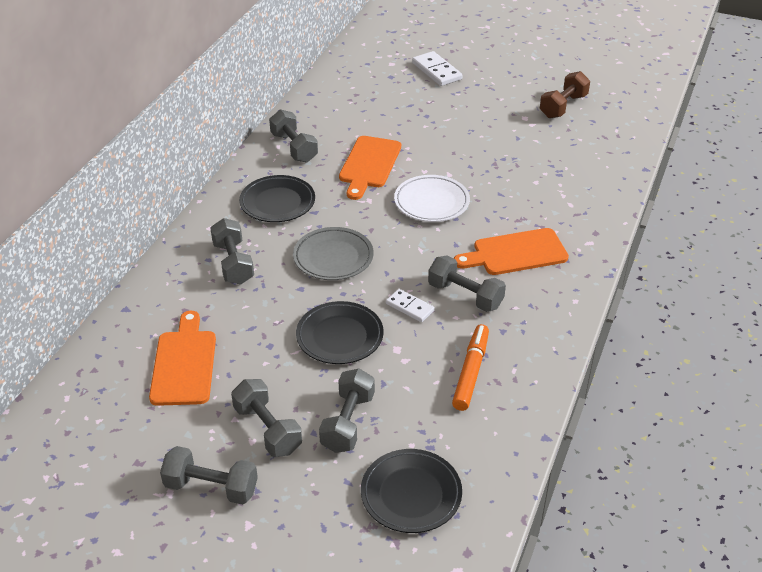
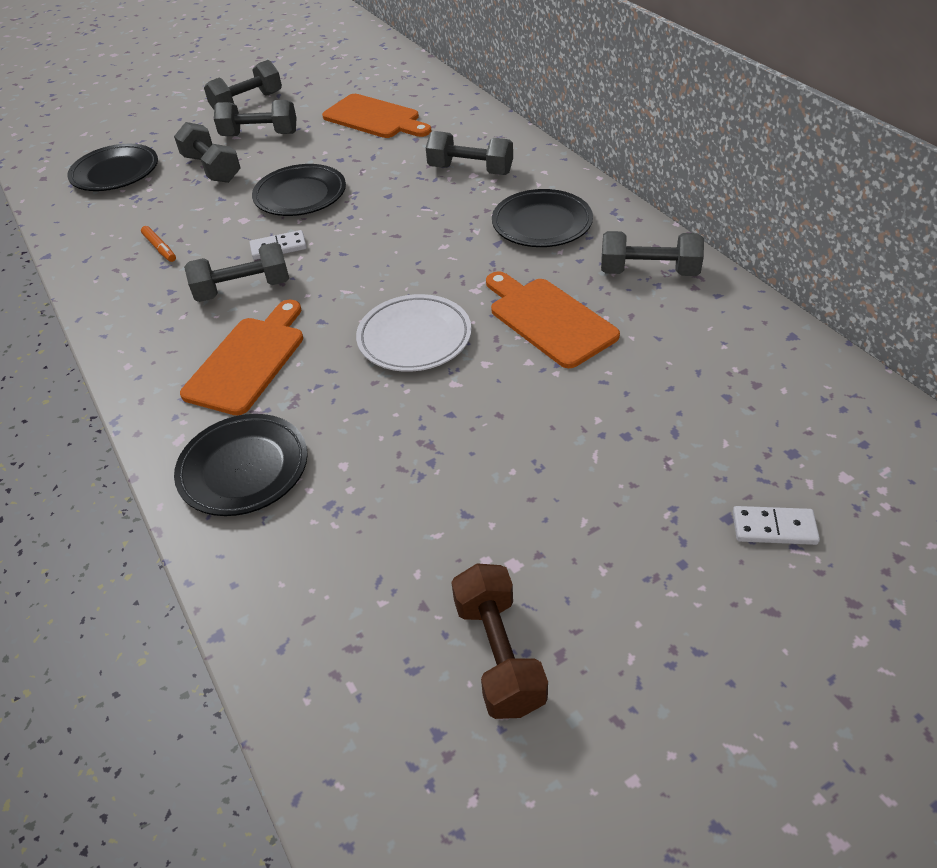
camera: 130 degrees right, 5 degrees up
grey plate [293,227,374,280] -> none
white domino [412,51,463,86] -> white domino [732,506,820,545], size x0.64
orange marker [452,324,489,411] -> orange marker [141,226,176,262], size x0.55
none -> black plate [174,414,308,516]

